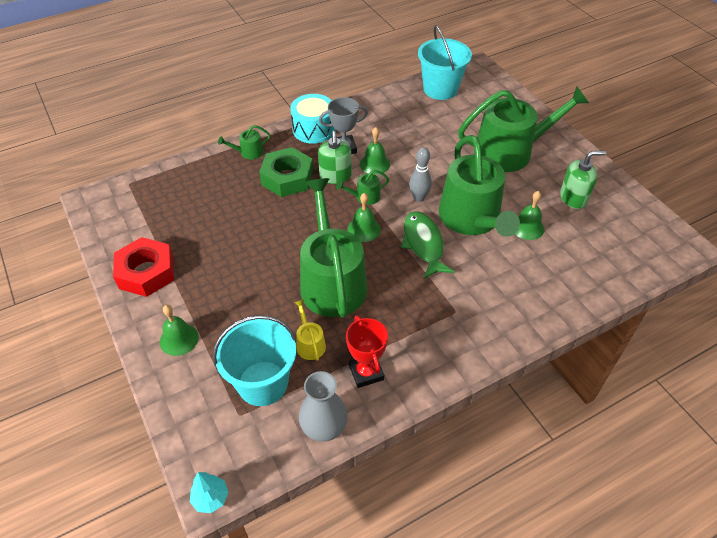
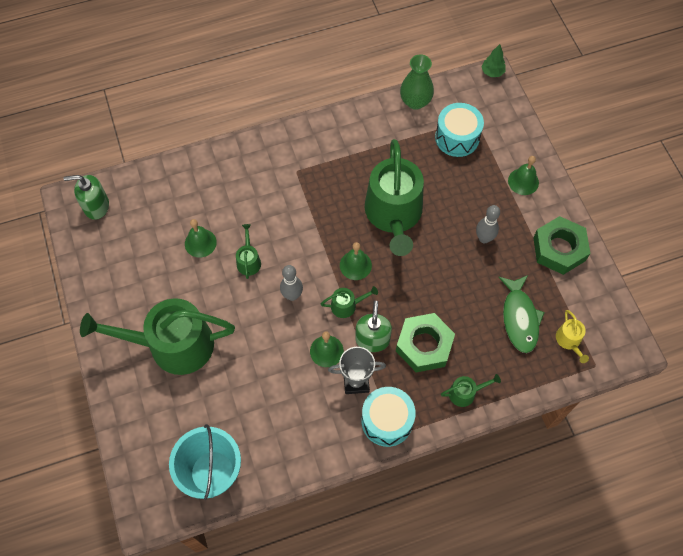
camera: 170 degrees left, 15 degrees up
red nut [113,237,174,297] -> green nut [533,216,590,275]
turquoise tree [190,472,229,513] -> green tree [481,44,506,77]
turquoise bucket [213,315,296,406] -> turquoise drum [435,103,484,157]
yellow watering can [294,300,326,361] -> yellow watering can moved to [556,310,589,363]
grey vase [299,371,348,442] -> green vase [400,54,434,110]
red trophy [346,315,388,388] -> none
green fish [401,211,455,279] -> green fish moved to [498,275,545,353]
green watering can [439,135,520,237] -> green watering can [236,224,261,279], size x0.41
green soap dispenser [560,150,606,209] -> green soap dispenser moved to [64,175,109,220]
none -> grey bowling pin [476,205,500,243]

